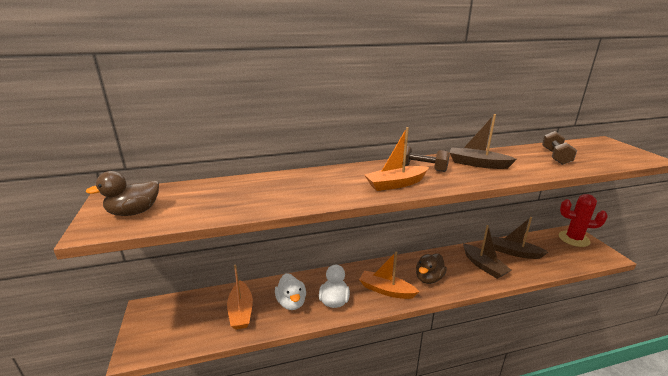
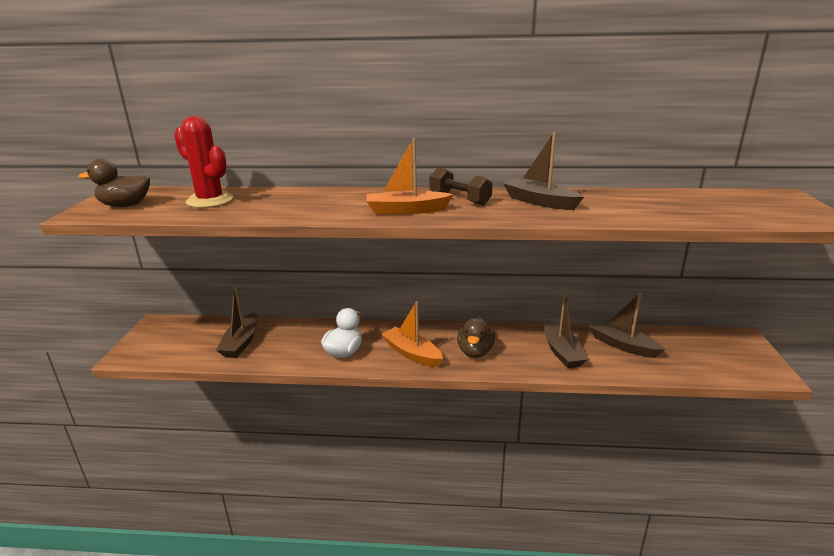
camera: 20 degrees right, 0 degrees up
orange boat [227,265,253,330] -> brown boat [216,286,258,358]
white duck [275,273,306,310] -> none
brown duck [416,253,447,284] -> brown duck turned 45 degrees counterclockwise [457,317,495,358]
brown dumbbell [542,131,577,165] -> none
red cactus [559,194,608,247] -> red cactus moved to [174,116,234,208]

